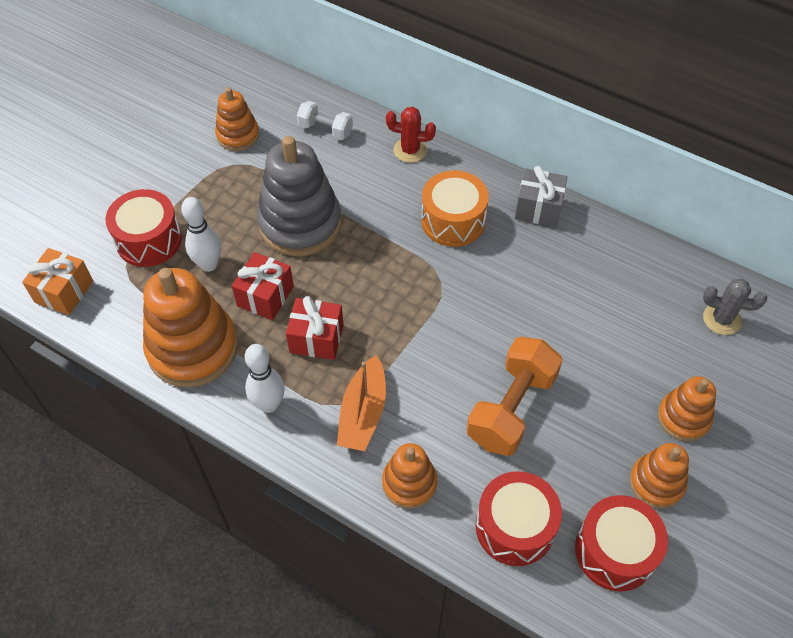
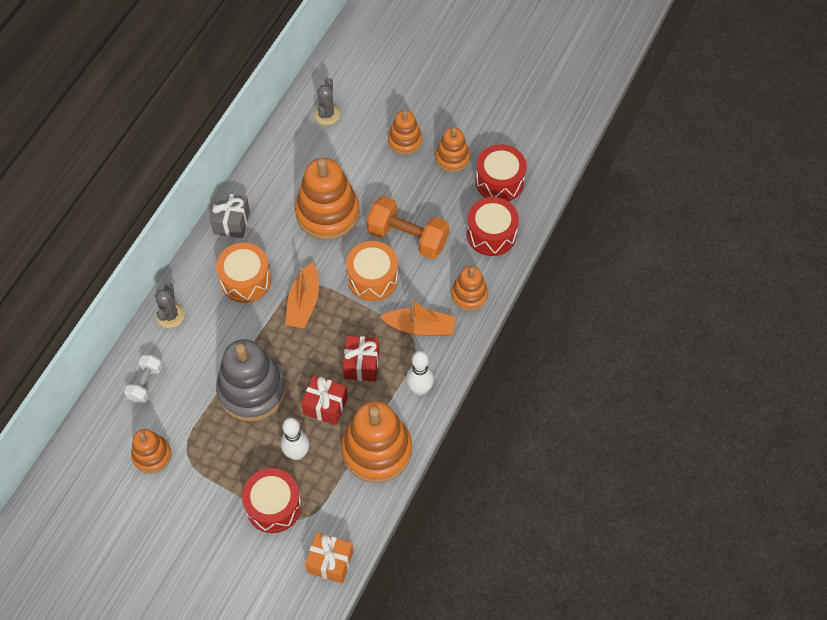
camera: 95 degrees left, 5 degrees up
red cactus [386,107,436,163] -> grey cactus [155,283,185,328]
none -> orange boat [285,262,319,329]
none -> orange stacking toy [295,158,359,240]
none -> orange drum [346,241,398,301]

